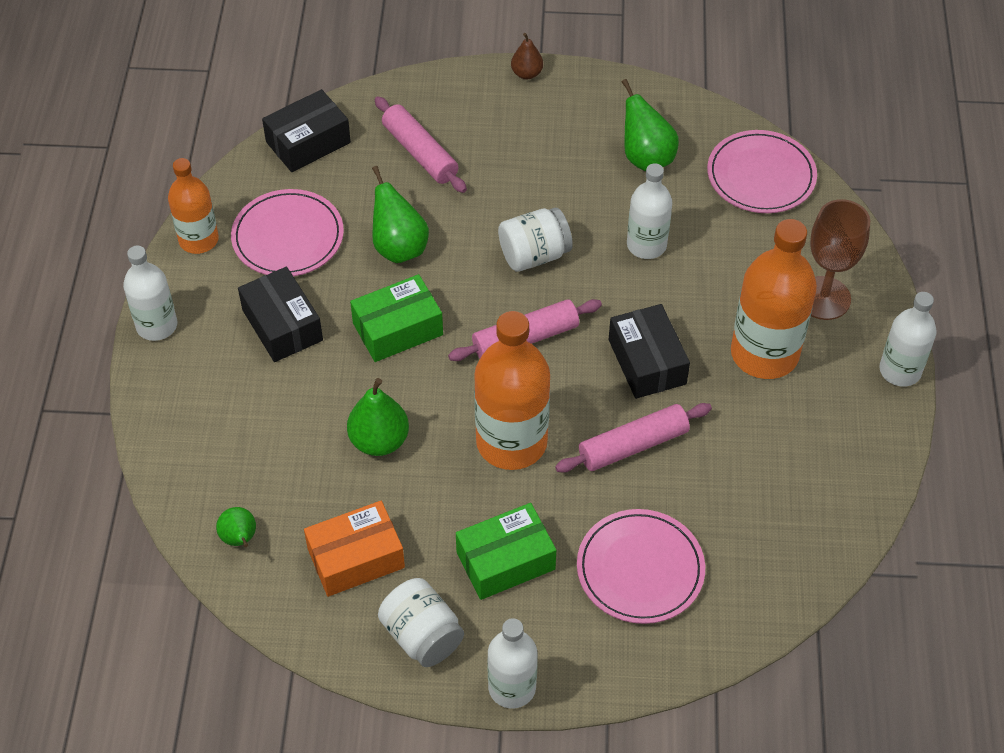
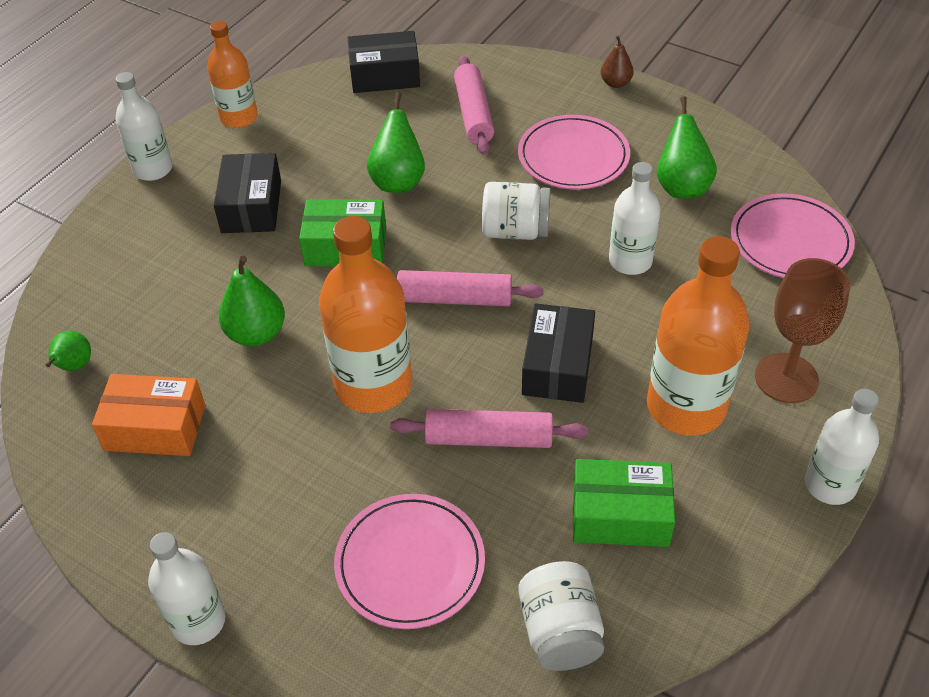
camera: 30 degrees right, 5 degrees down
pink plate [231,189,344,276] -> pink plate moved to [518,115,630,190]
white jar [378,578,464,667] -> white jar moved to [518,561,604,671]
green box [456,503,556,600] -> green box moved to [573,459,675,547]

